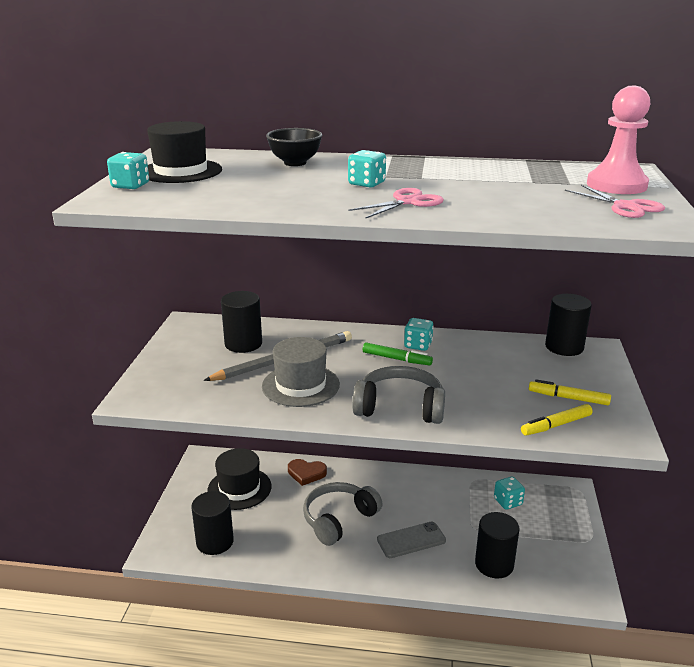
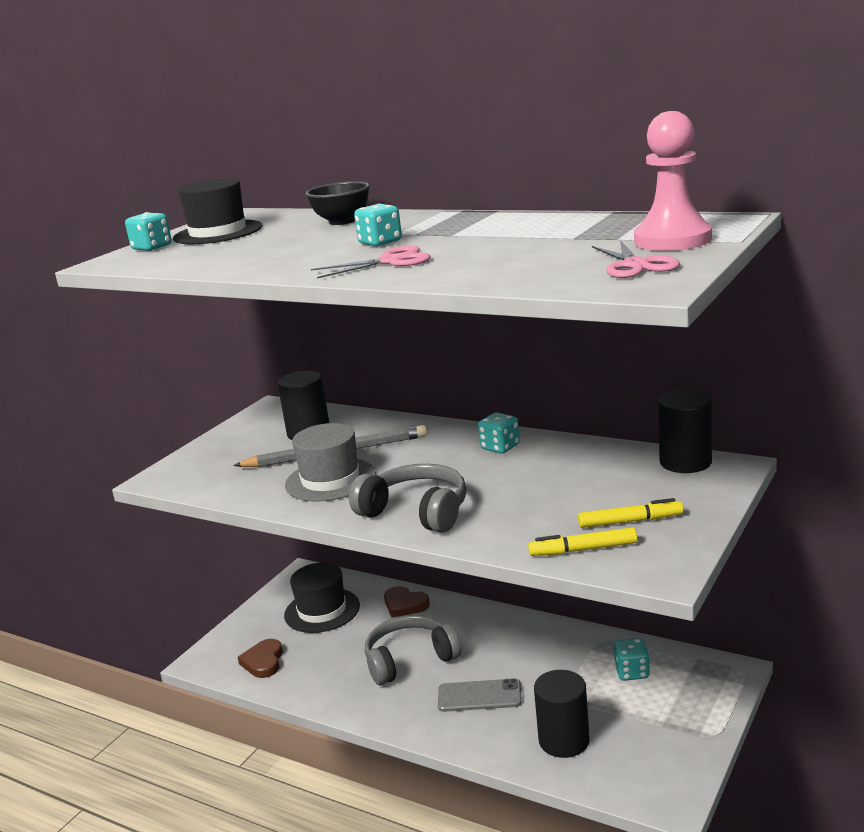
camera: 25 degrees right, 5 degrees down
black cylinder [191,491,234,555] -> brown heart [237,639,283,678]
green marker [363,342,433,366] -> none
yellow marker [529,379,611,405] -> yellow marker turned 135 degrees clockwise [578,498,684,528]

